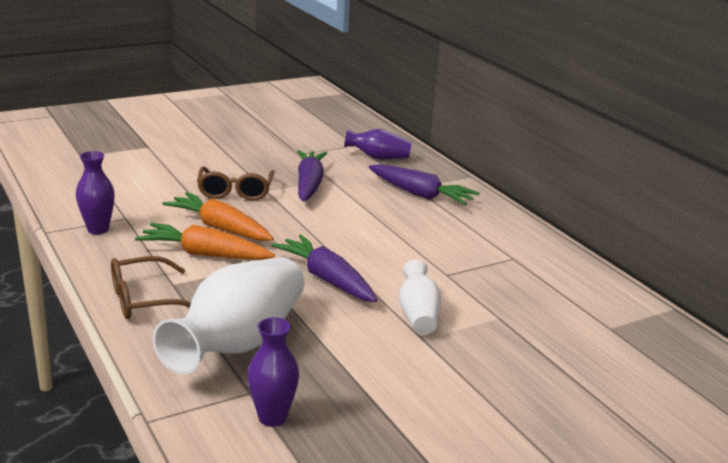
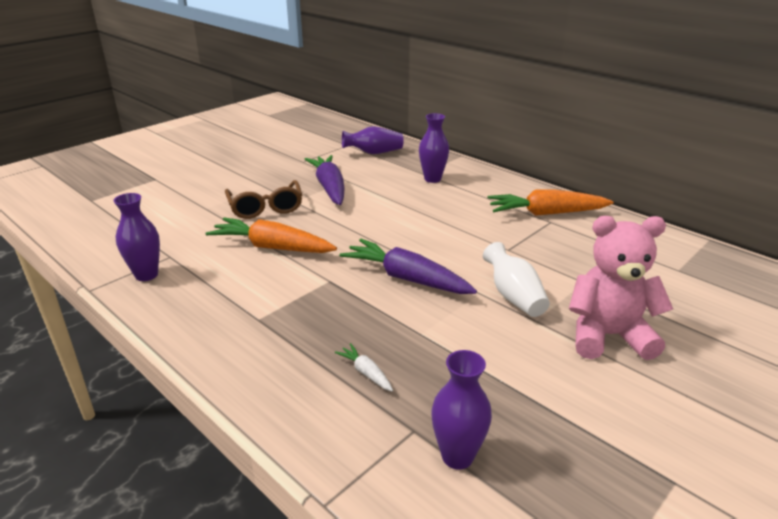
camera: 15 degrees left, 5 degrees up
brown glasses [111,256,191,319] -> none
orange carrot [135,223,275,260] -> orange carrot moved to [488,189,614,216]
white vase [153,257,304,374] -> white carrot [335,343,393,391]
purple carrot [369,164,480,205] -> purple vase [419,113,449,183]
none -> pink teddy bear [569,216,673,360]

